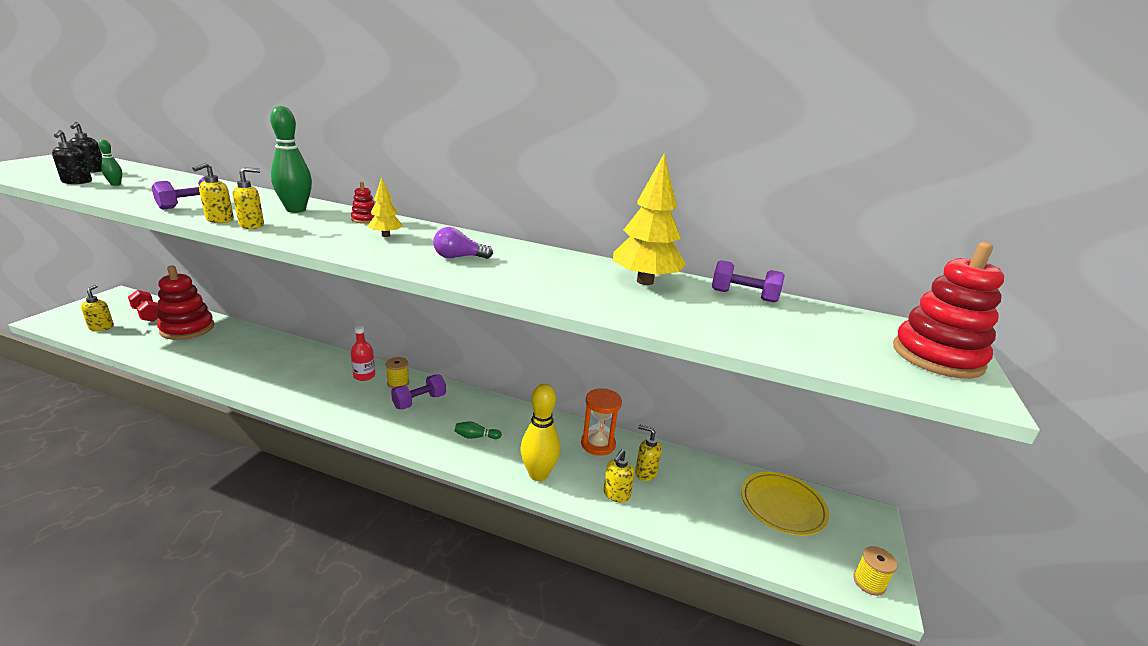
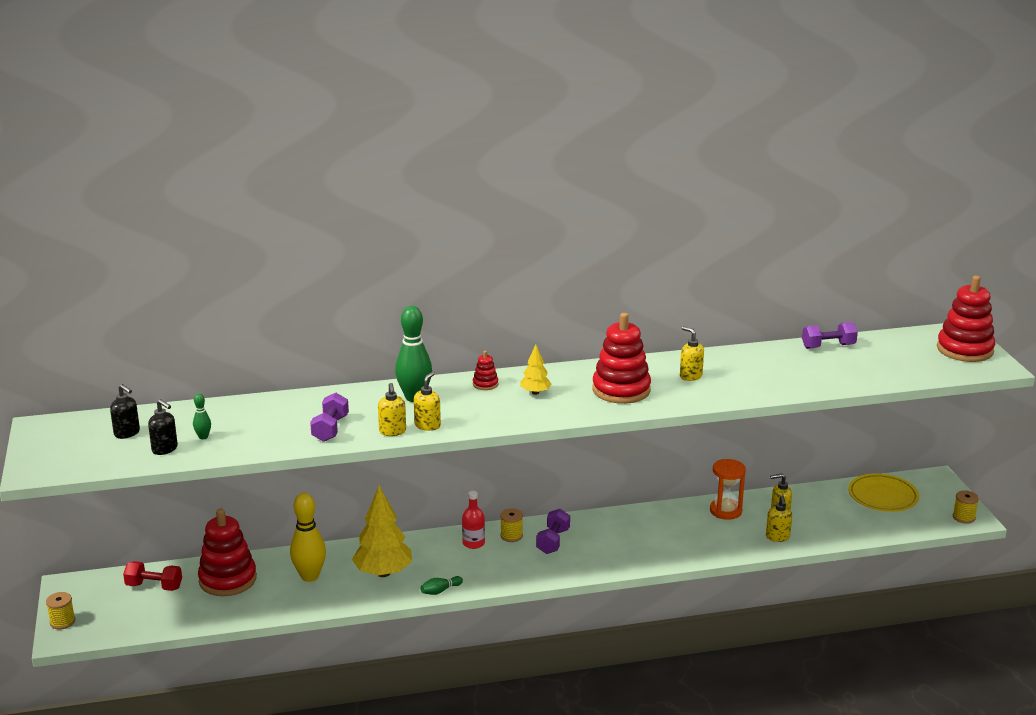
camera: 30 degrees left, 0 degrees up
yellow soap dispenser [81,285,114,331] -> yellow soap dispenser moved to [680,326,704,381]
purple light bulb [433,227,493,259] -> red stacking toy [593,313,651,404]
green bowling pin [455,421,502,439] -> green bowling pin moved to [420,576,463,595]
yellow bowling pin [520,384,560,481] -> yellow bowling pin moved to [290,493,326,582]
yellow tree [613,153,686,285] -> yellow tree moved to [352,486,412,577]
none -> yellow spool [46,592,75,629]

